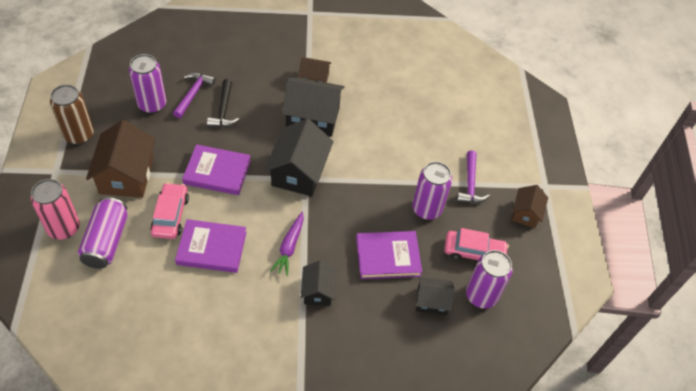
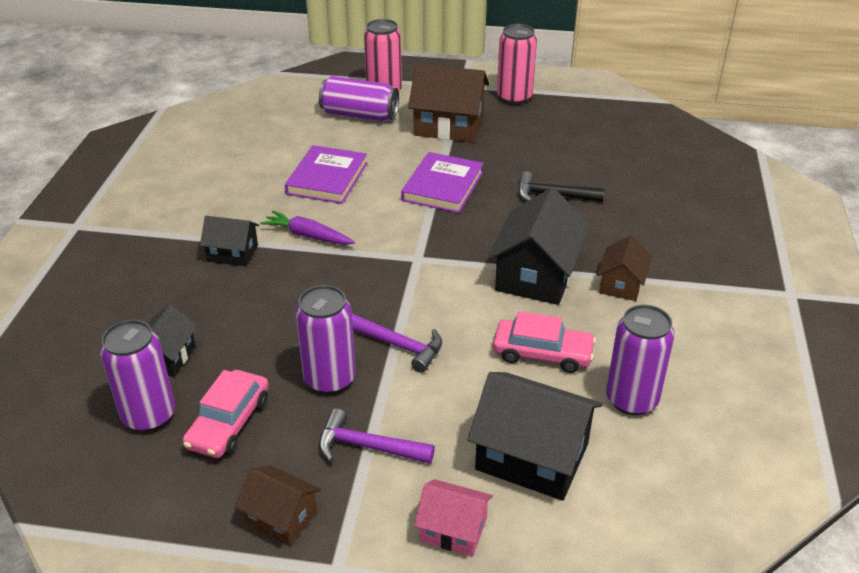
camera: 105 degrees right, 15 degrees down
brown can [50,84,94,144] -> pink can [497,24,537,105]
purple can [129,54,166,113] -> purple can moved to [606,305,675,415]
pink car [150,183,189,239] -> pink car moved to [493,311,596,373]
purple hammer [173,73,216,118] -> purple hammer moved to [351,313,442,373]
black house [265,119,334,196] -> black house moved to [468,372,602,501]
purple book [356,231,422,279] -> none
none -> pink house [414,479,493,556]

